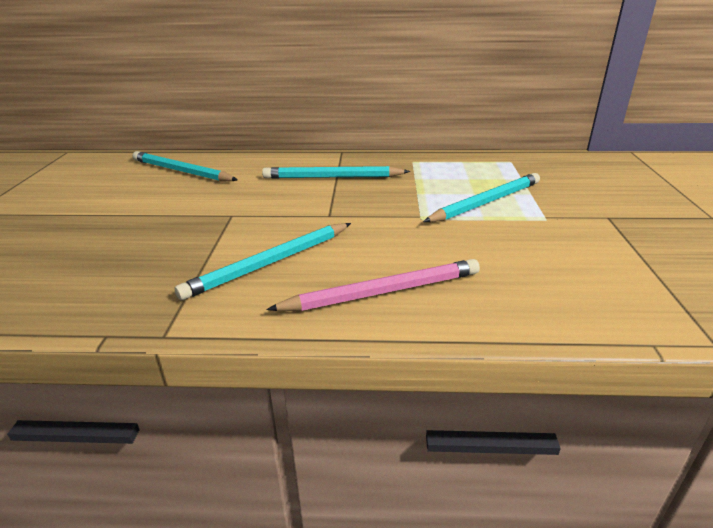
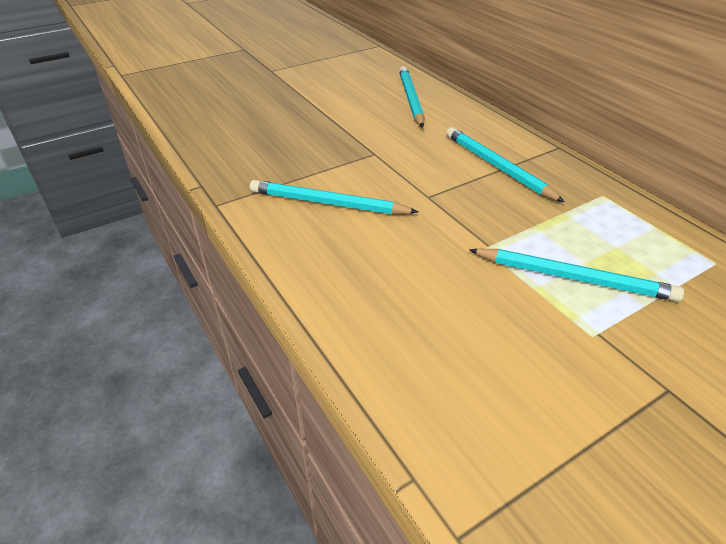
camera: 55 degrees right, 10 degrees up
pink pencil [266,259,480,311] -> none

